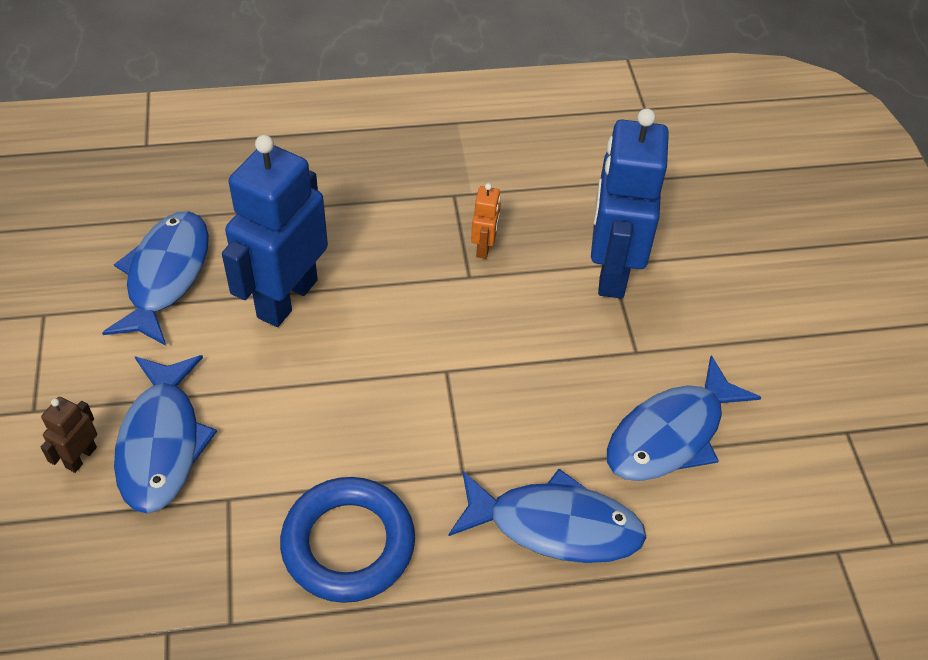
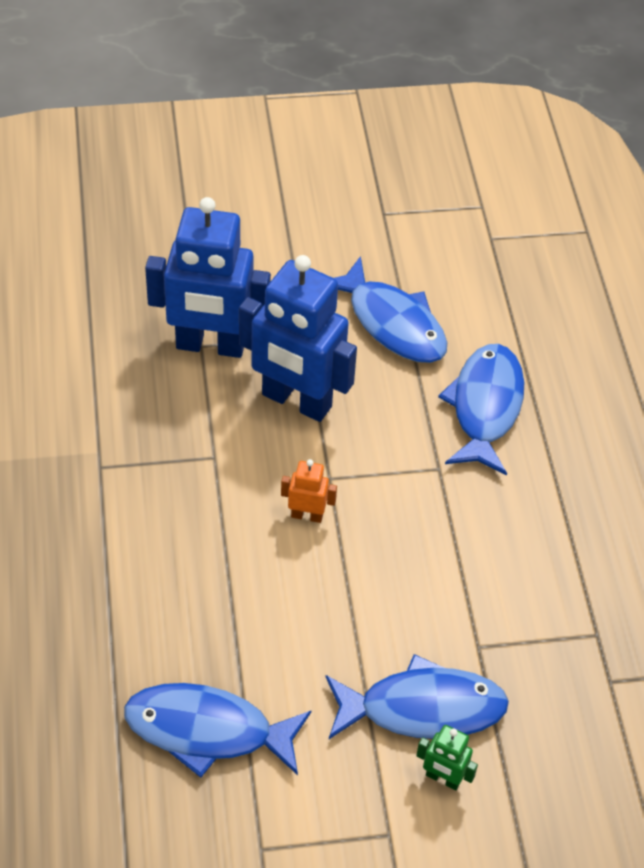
camera: 90 degrees left, 0 degrees up
brown robot [41,397,97,473] -> green robot [416,725,478,790]
blue robot [222,135,328,327] -> blue robot moved to [239,255,357,422]
blue ring [280,477,415,603] -> none
orange robot [471,183,501,259] -> orange robot moved to [281,459,337,523]

